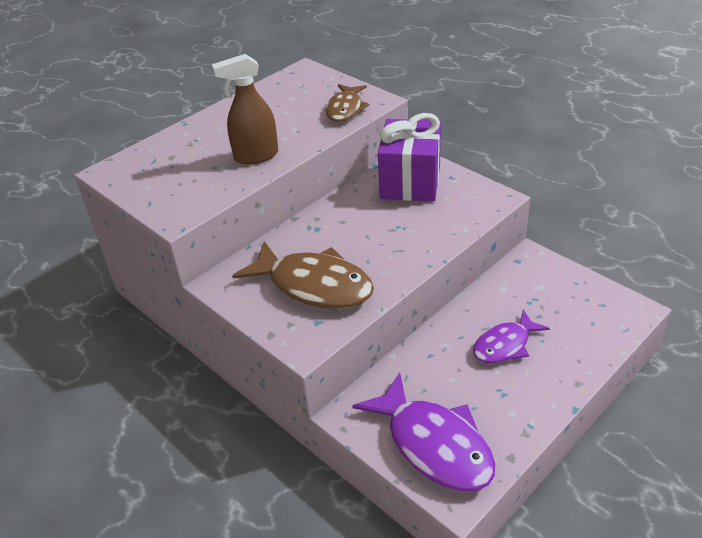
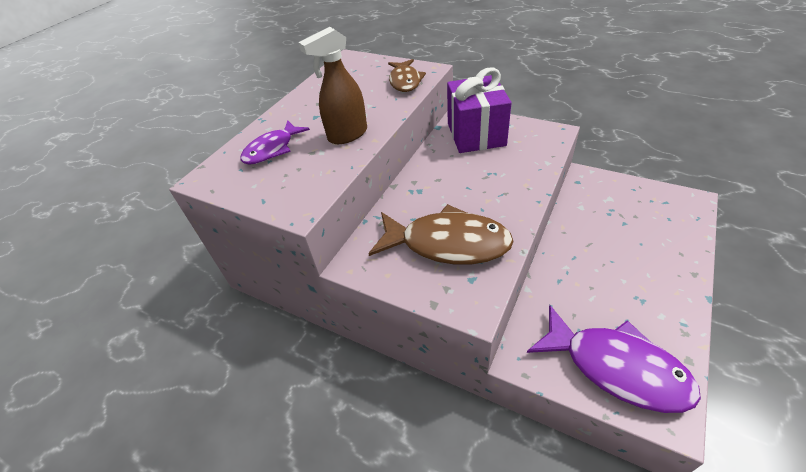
camera: 15 degrees left, 5 degrees up
purple fish [473,310,550,363] -> purple fish moved to [241,120,310,165]

